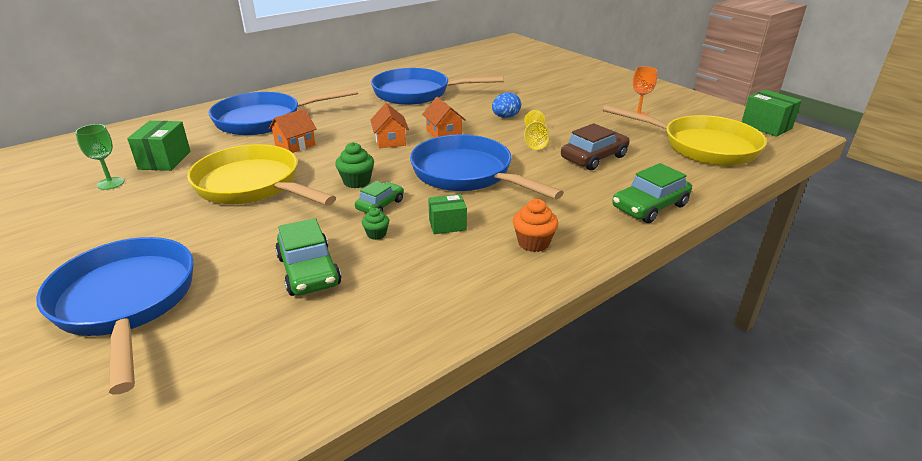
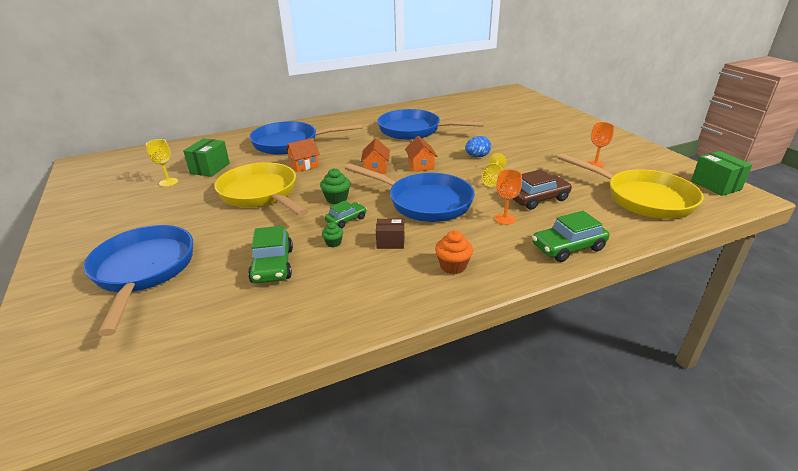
camera: 15 degrees right, 0 degrees up
green goblet [75,124,124,190] -> yellow goblet [146,139,178,187]
blue pan [410,135,564,199] -> blue pan turned 150 degrees clockwise [345,163,475,222]
green box [428,194,467,234] -> brown box [376,219,404,249]
none -> orange goblet [494,169,522,225]

